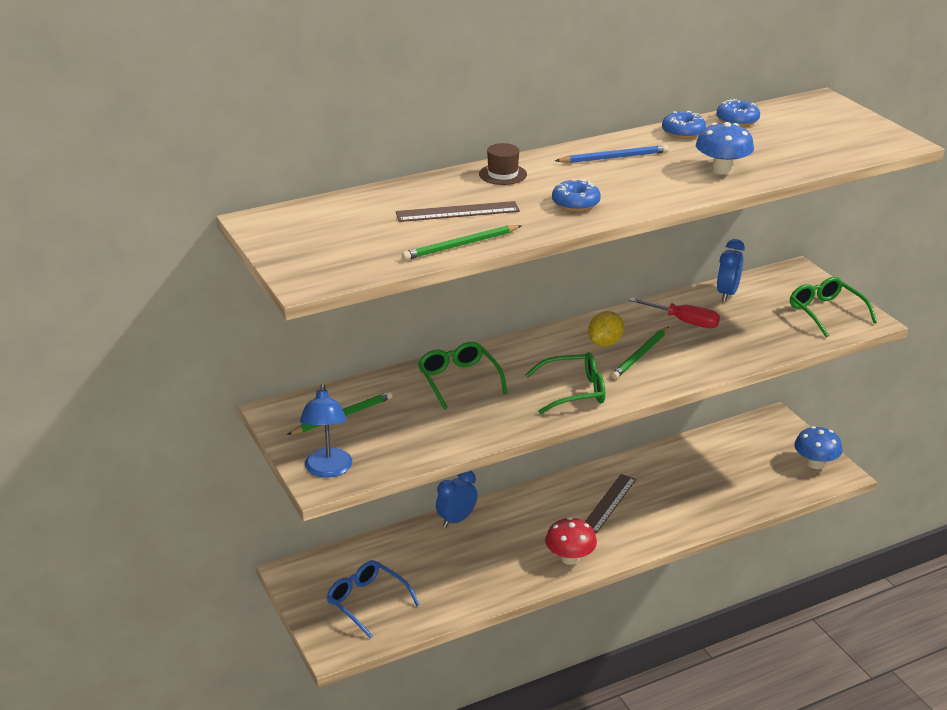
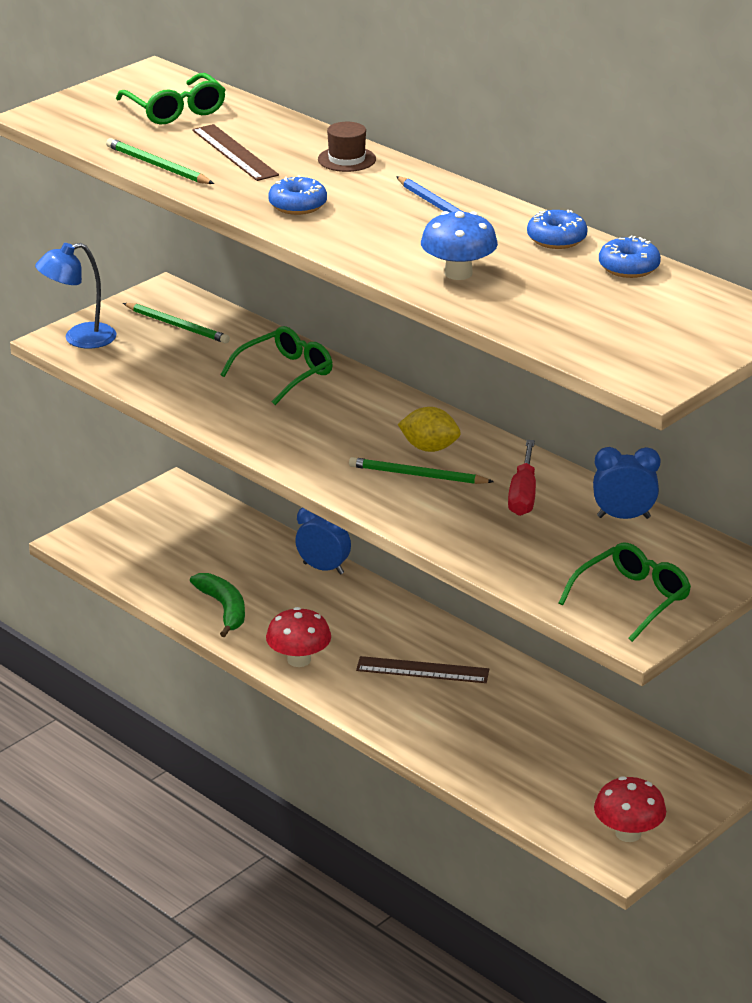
camera: 70 degrees right, 0 degrees up
blue glasses [327,560,420,639] -> none
green glasses [525,352,605,414] -> green glasses moved to [116,73,226,125]
blue mushroom [794,426,843,469] -> red mushroom [594,776,666,842]
none -> green banana [190,573,245,637]

